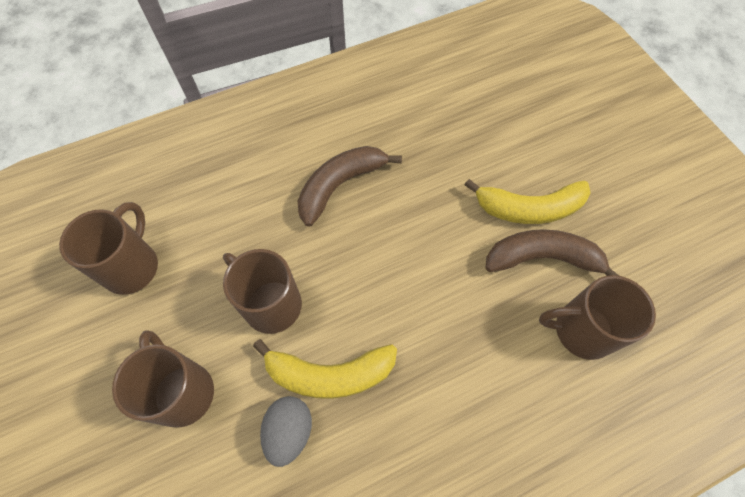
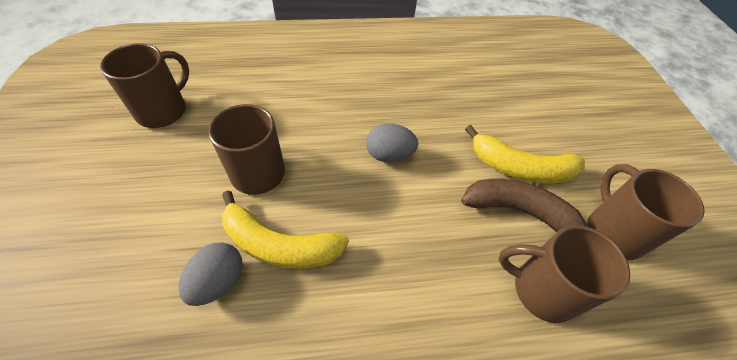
camera: 15 degrees right, 10 degrees down
brown mug [112,330,214,428] -> brown mug moved to [587,164,705,260]
brown banana [298,146,402,227] -> none
none -> grey egg [366,123,418,162]

